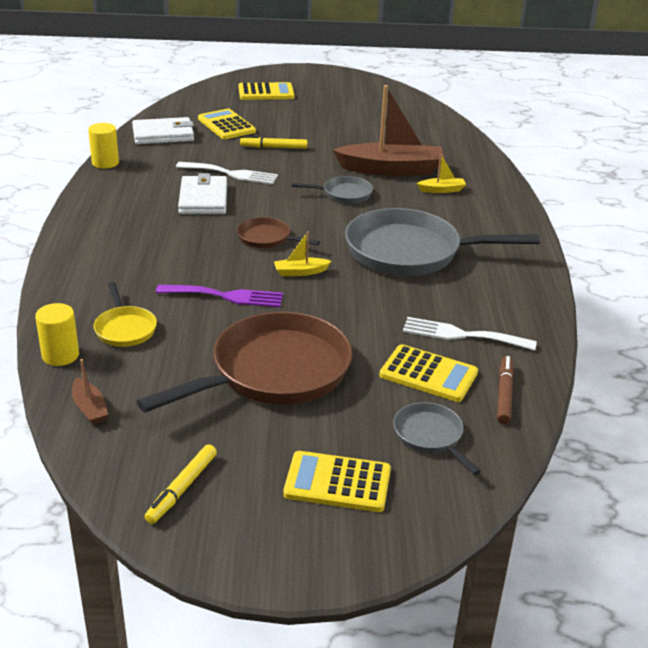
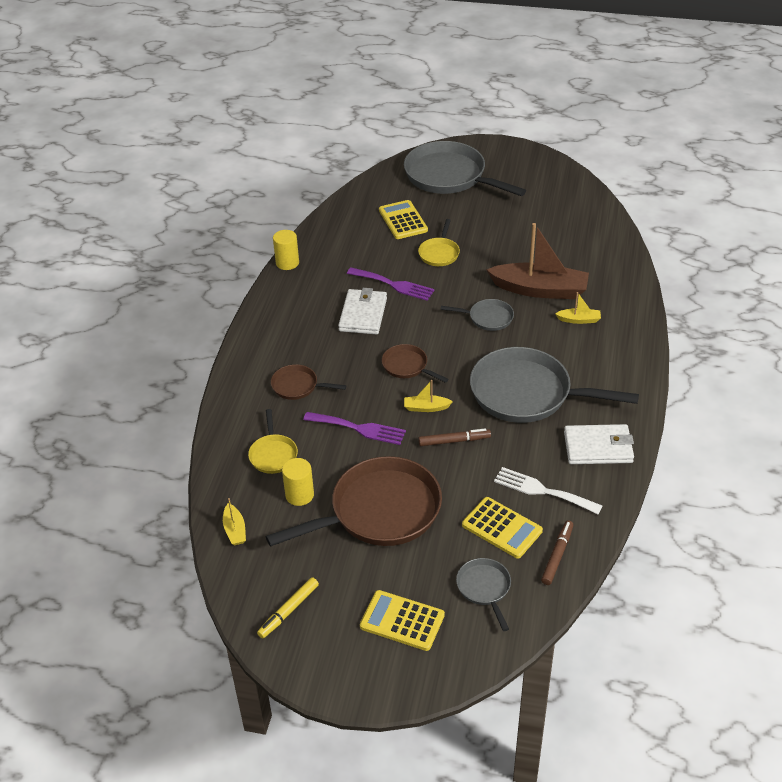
camera: 15 degrees right, 10 degrees up
yellow cylinder [35,303,79,366] -> yellow cylinder moved to [282,458,314,506]
brown boat [72,359,108,425] -> yellow boat [223,498,246,545]
white wallet [132,117,194,144] -> white wallet moved to [564,424,634,464]
white fork [176,162,278,184] -> purple fork [347,267,435,301]
yellow calculator [238,82,295,100] -> grey pan [404,141,526,196]
yellow marker [240,136,307,149] -> yellow pan [418,219,460,266]
none -> brown pan [271,364,346,400]
none -> brown marker [418,428,491,446]

